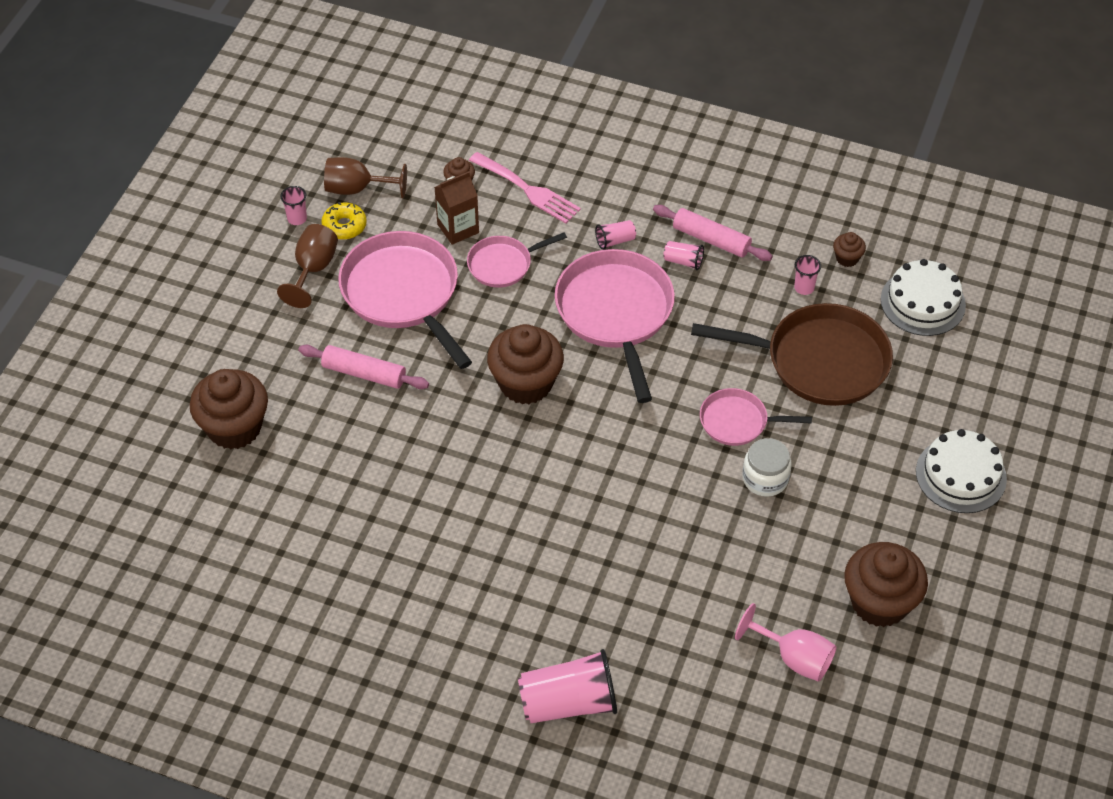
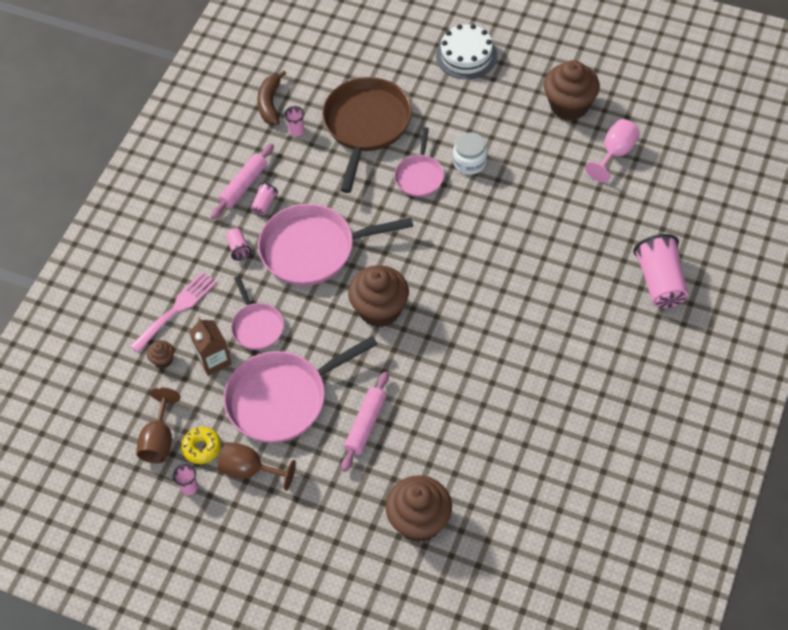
camera: 85 degrees left, 5 degrees up
brown cupcake [833,232,866,267] -> brown banana [257,70,286,125]
white cake [881,259,966,336] -> none

